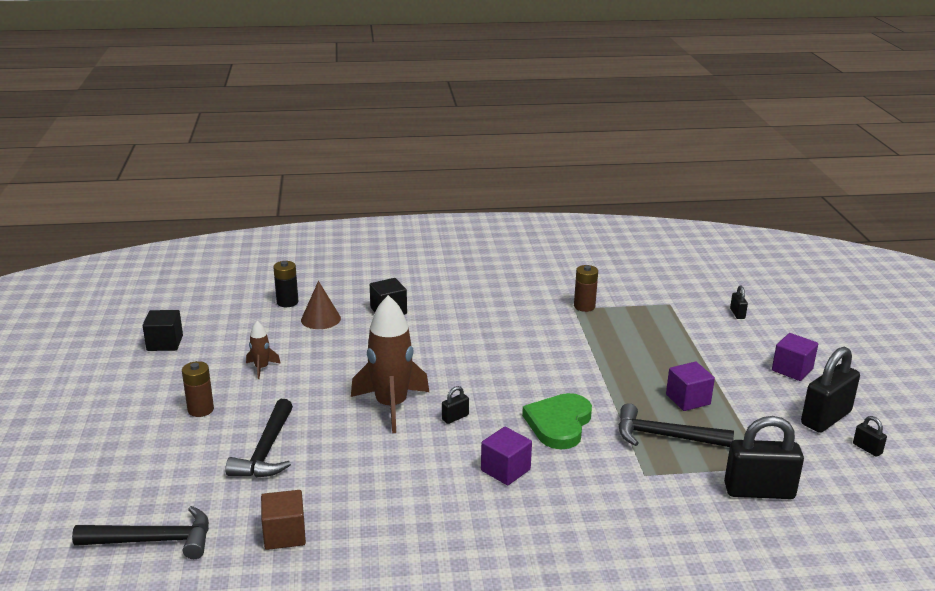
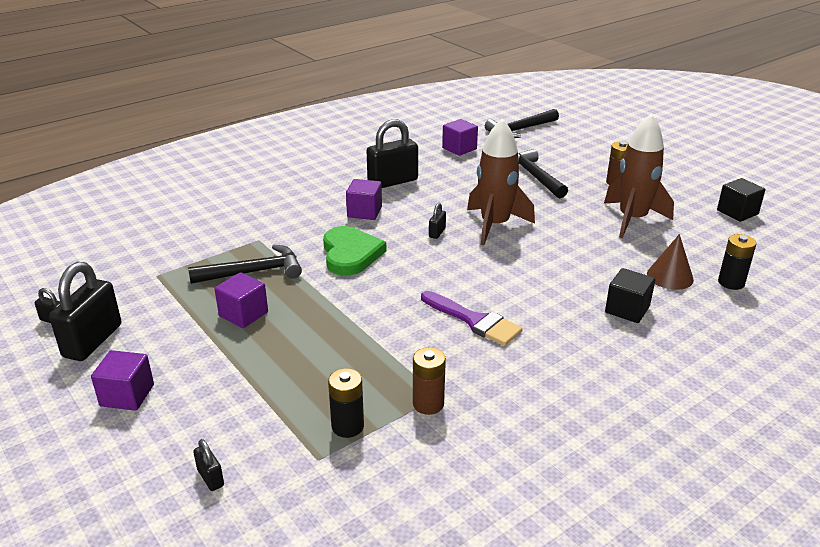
camera: 150 degrees right, 5 degrees up
brown rocket [246,321,281,379] -> brown rocket [604,113,674,238], size x2.17
brown cube [261,490,306,550] -> purple cube [442,119,478,156]
black padlock [724,416,804,499] -> black padlock moved to [367,119,418,188]
none -> black battery [328,368,364,438]
none -> purple brush [421,291,523,346]

